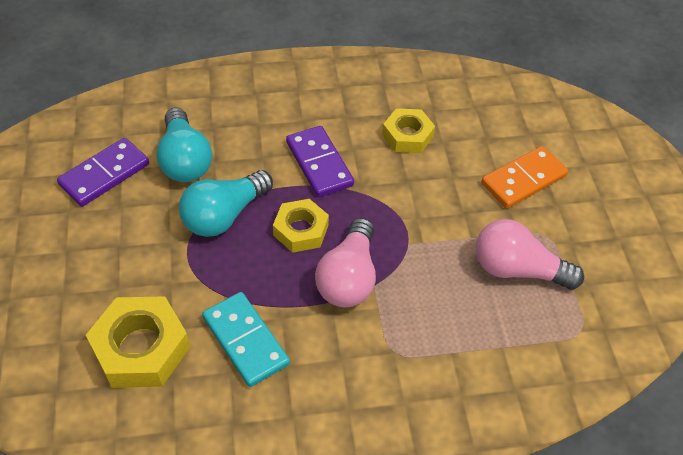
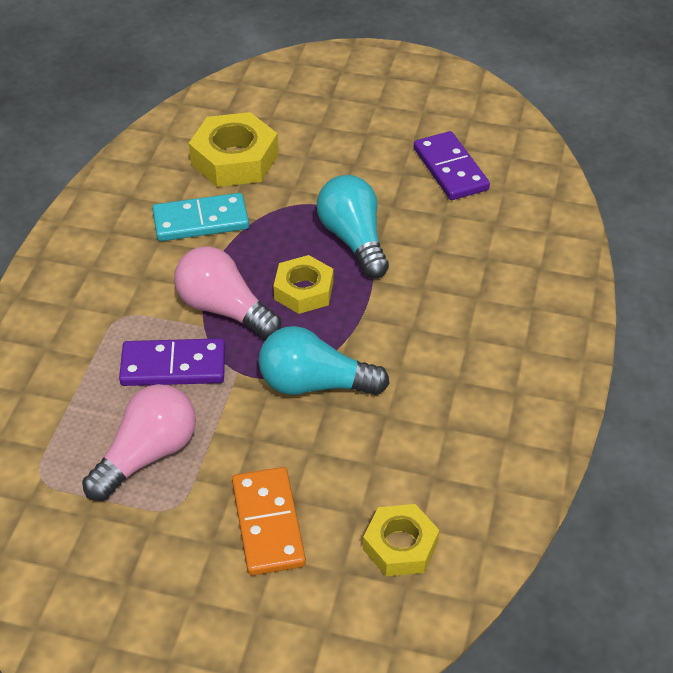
camera: 115 degrees right, 5 degrees down
turquoise light bulb [156,108,212,182] -> turquoise light bulb moved to [259,326,390,395]
purple domino [286,126,354,197] -> purple domino moved to [119,338,225,386]
yellow nut [382,108,435,153] -> yellow nut moved to [363,504,439,576]

